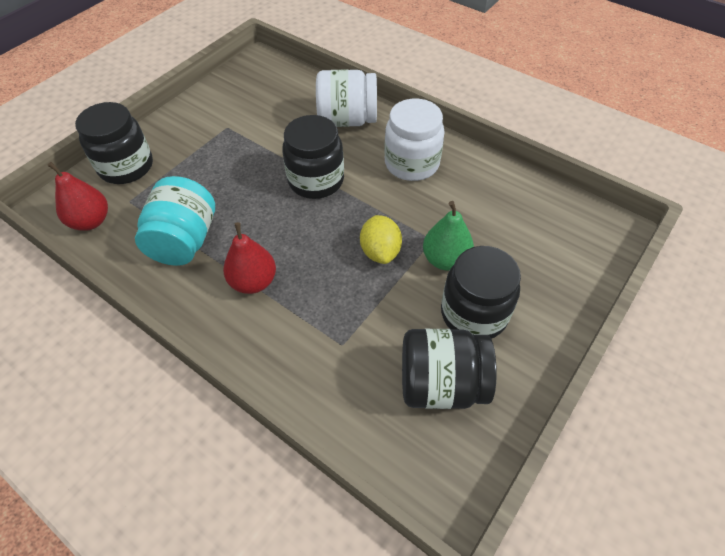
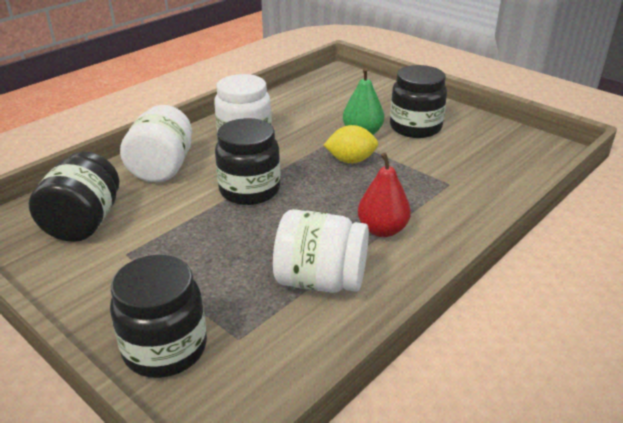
camera: 85 degrees left, 20 degrees down
red pear [47,162,108,231] -> none
turquoise jar [135,176,215,266] -> white jar [273,209,369,293]
black jar [402,329,497,409] -> black jar moved to [29,152,119,242]

